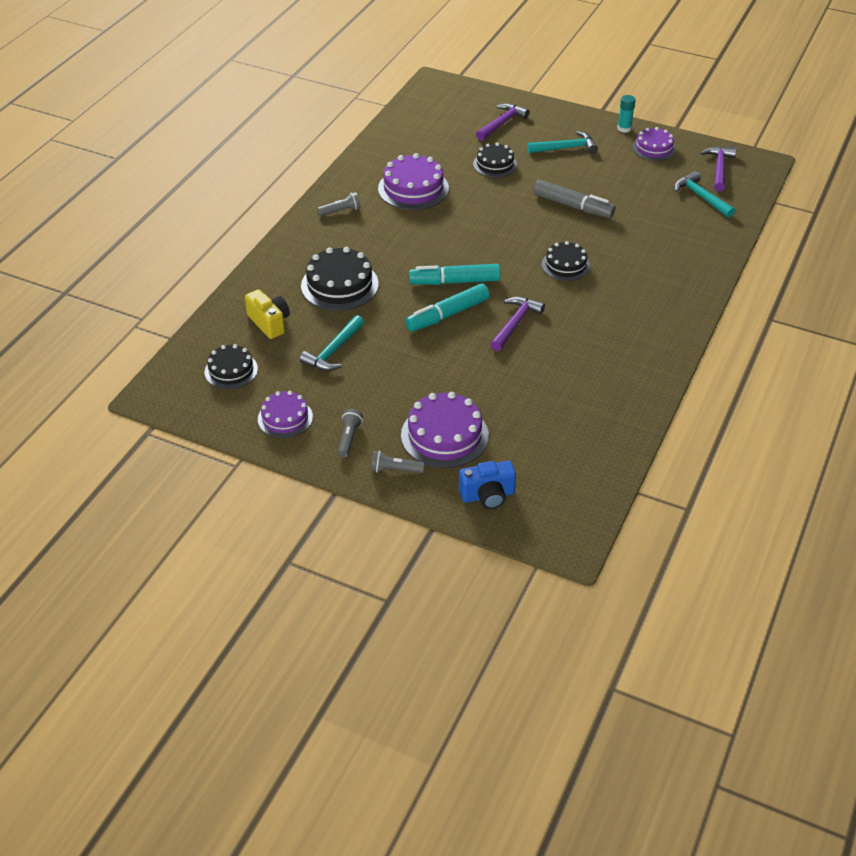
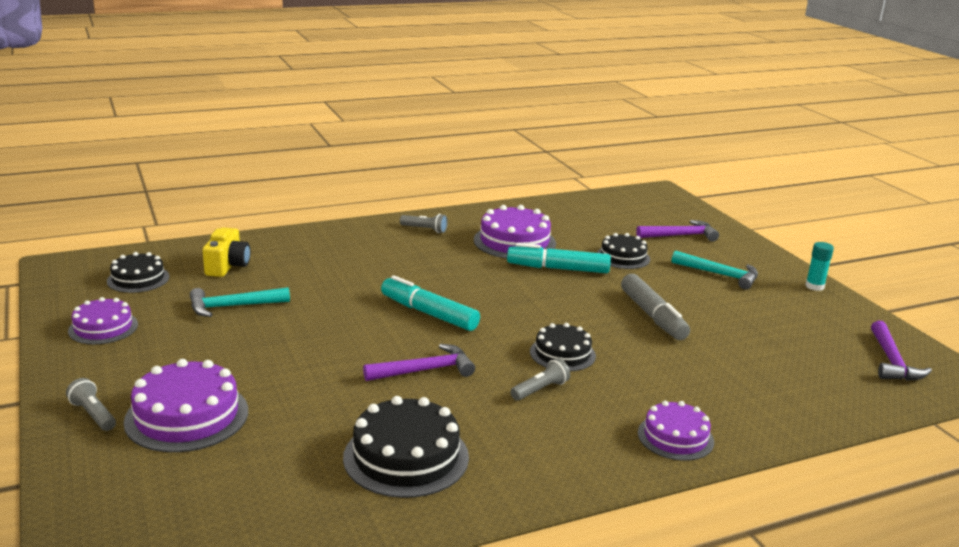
camera: 40 degrees right, 20 degrees down
black cake [301,247,379,311] -> black cake moved to [343,396,469,498]
grey flashlight [338,409,363,457] -> grey flashlight moved to [510,358,570,401]
turquoise marker [405,284,490,331] -> turquoise marker moved to [507,243,611,273]
blue camera [459,461,516,509] -> none
purple cake [632,127,676,161] -> purple cake moved to [638,401,714,461]
turquoise hammer [674,171,735,218] -> none
purple hammer [701,146,736,192] -> purple hammer turned 135 degrees clockwise [871,321,932,381]

